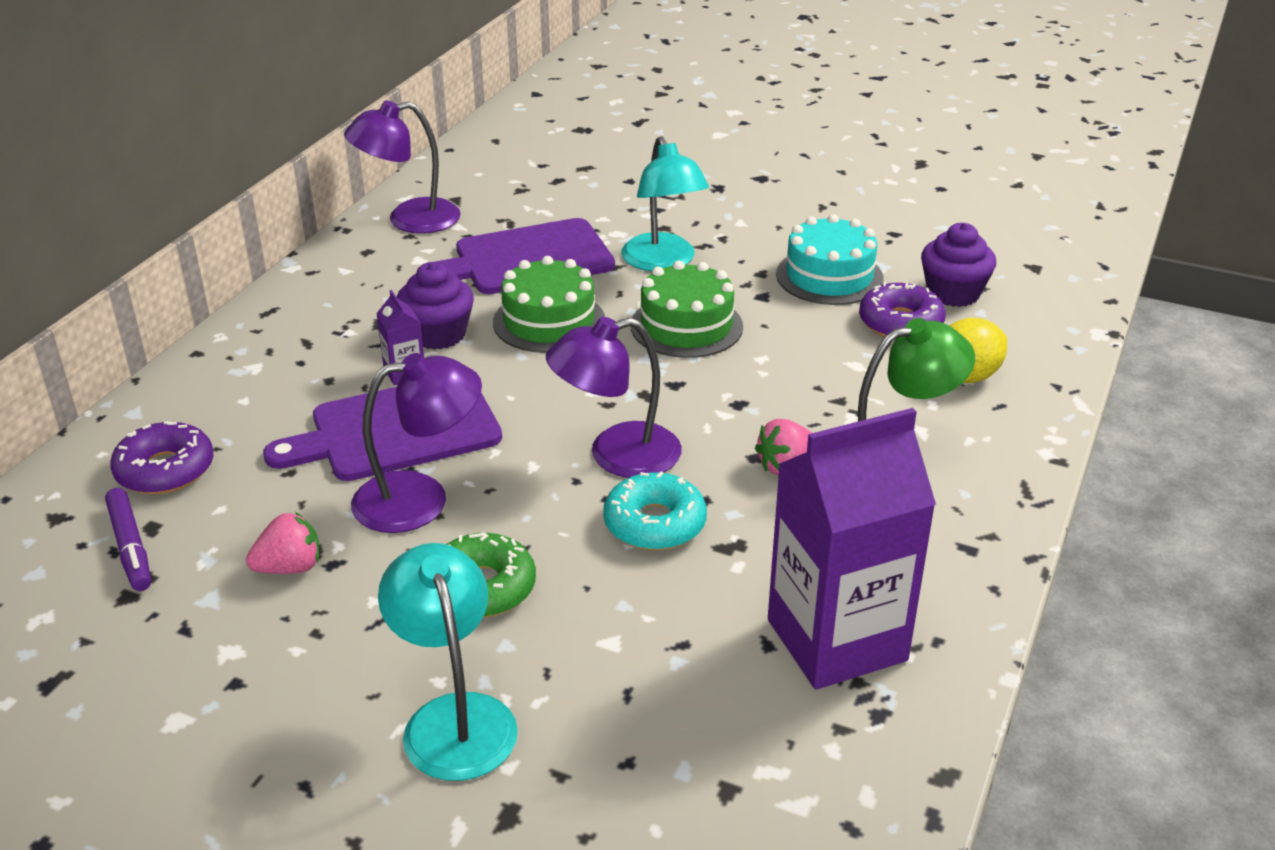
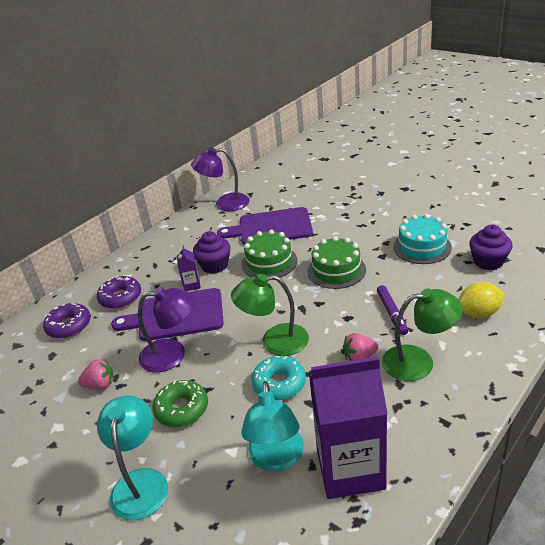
camera: 20 degrees right, 0 degrees up
purple marker [105,488,151,591] -> purple marker moved to [377,285,408,335]
purple lamp [546,317,682,478] -> green lamp [231,274,309,356]
turquoise lamp [621,136,709,271] -> turquoise lamp moved to [241,381,304,471]
purple donut [859,282,946,337] -> purple donut moved to [97,275,141,309]

